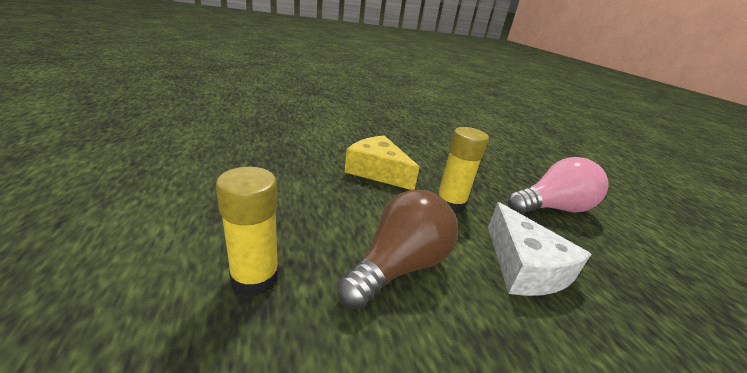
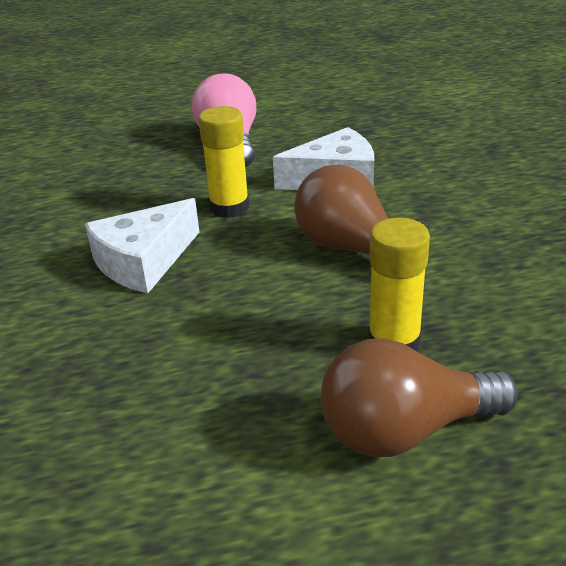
camera: 80 degrees left, 5 degrees up
yellow cheese [345,135,420,190] -> white cheese [85,198,199,293]
none -> brown light bulb [321,338,518,457]

